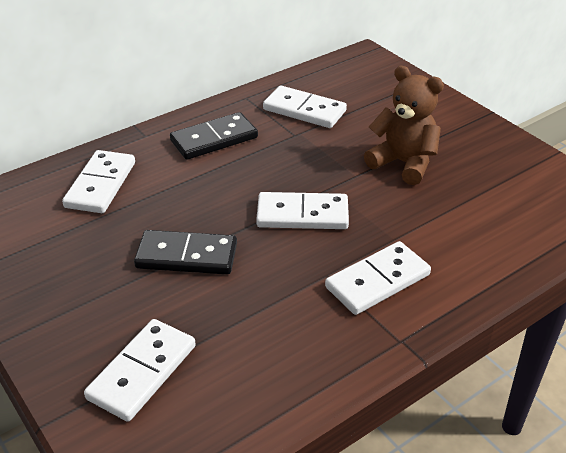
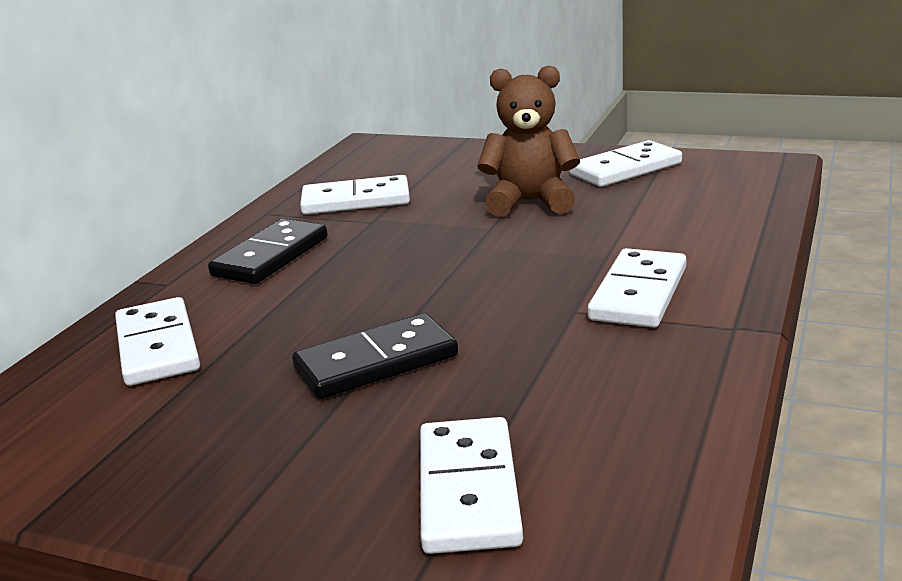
camera: 30 degrees left, 15 degrees down
white domino [256,192,349,229] -> white domino moved to [569,140,682,187]

